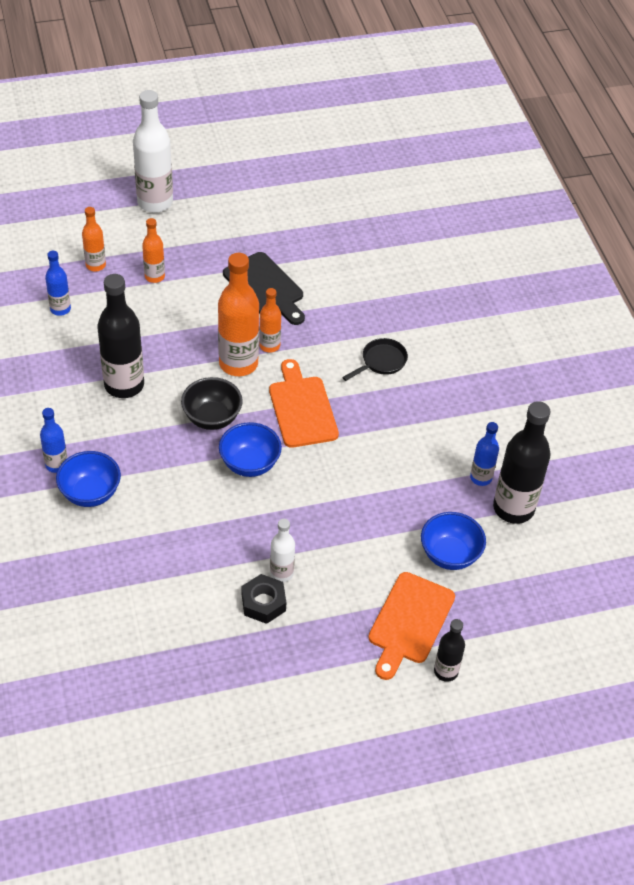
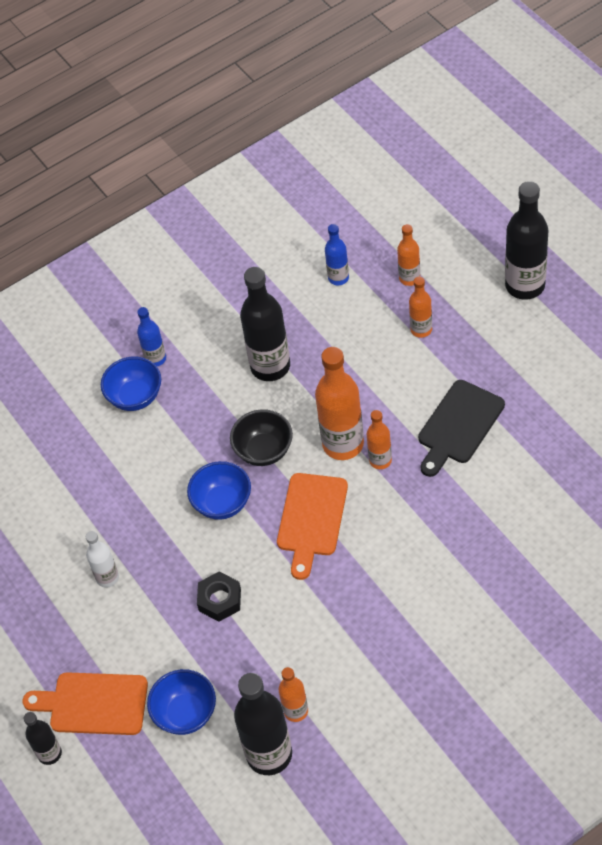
camera: 80 degrees right, 5 degrees up
white bottle [133,90,173,213] -> black bottle [505,181,548,300]
black nut [242,574,286,624] -> black nut moved to [197,572,241,622]
orange cutting board [269,359,339,448] -> orange cutting board turned 135 degrees clockwise [277,473,348,580]
black pan [342,338,408,381] -> none
blue bottle [470,422,499,486] -> orange bottle [278,667,308,722]

